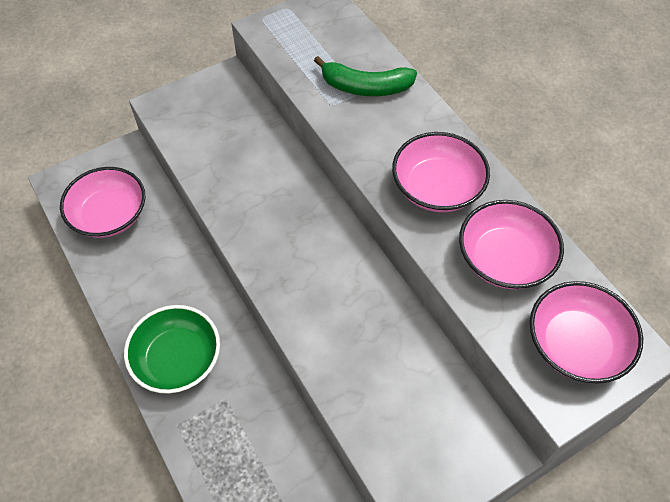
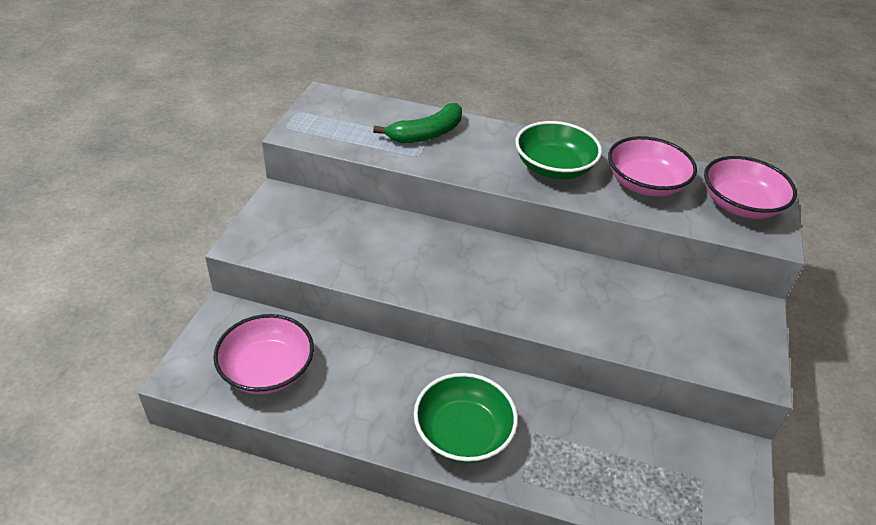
camera: 45 degrees left, 15 degrees down
pink bowl [392,132,490,212] -> green bowl [515,121,602,179]

